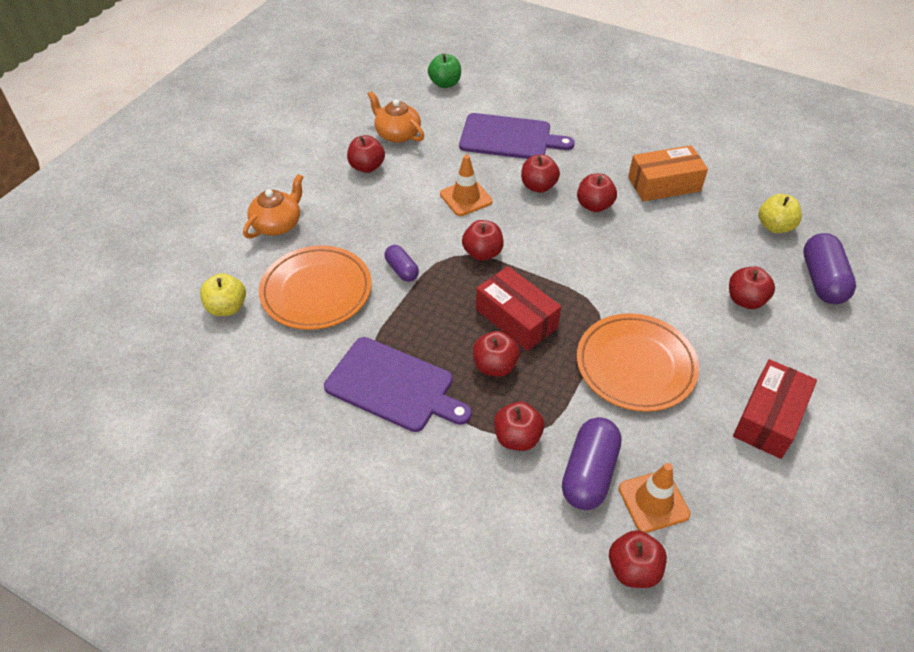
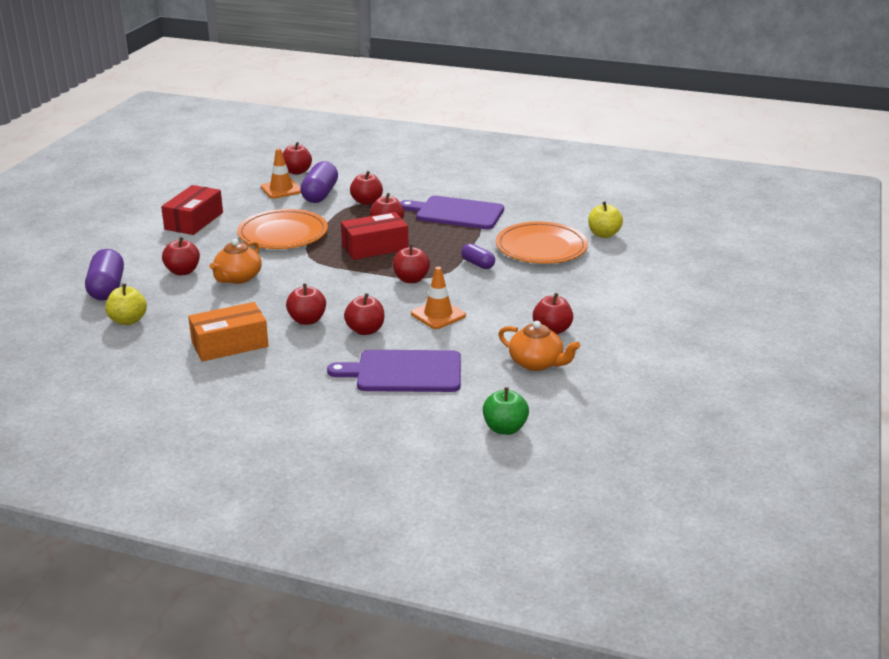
camera: 170 degrees right, 20 degrees down
orange teapot [243,174,303,238] -> orange teapot moved to [210,239,262,284]
red box [476,266,561,351] -> red box turned 60 degrees counterclockwise [341,212,409,260]

